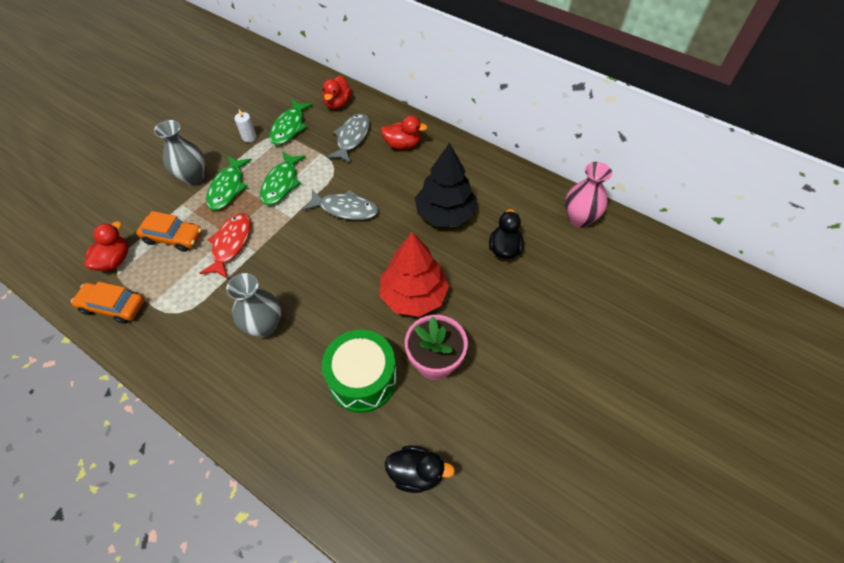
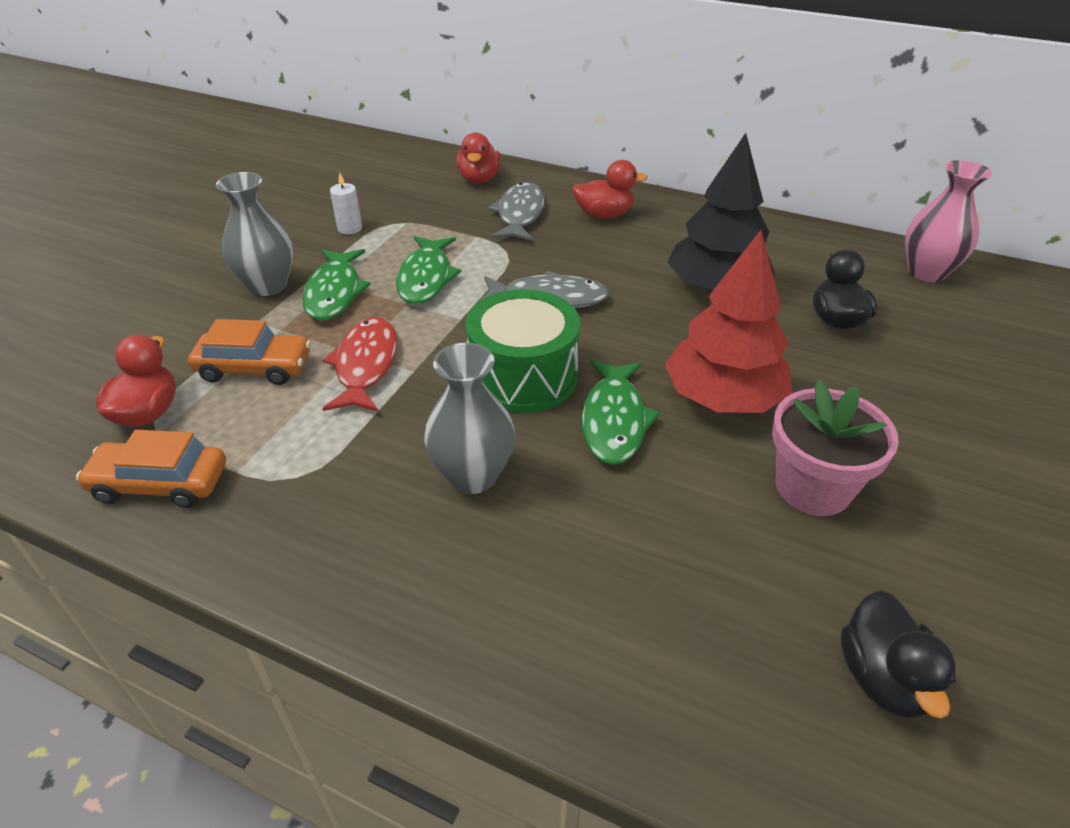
camera: 10 degrees left, 15 degrees down
green fish [269,99,313,145] -> green fish moved to [582,359,660,465]
green drum [322,330,397,413] -> green drum moved to [466,289,580,413]
black duck [385,446,455,493] -> black duck turned 90 degrees clockwise [841,590,956,719]

